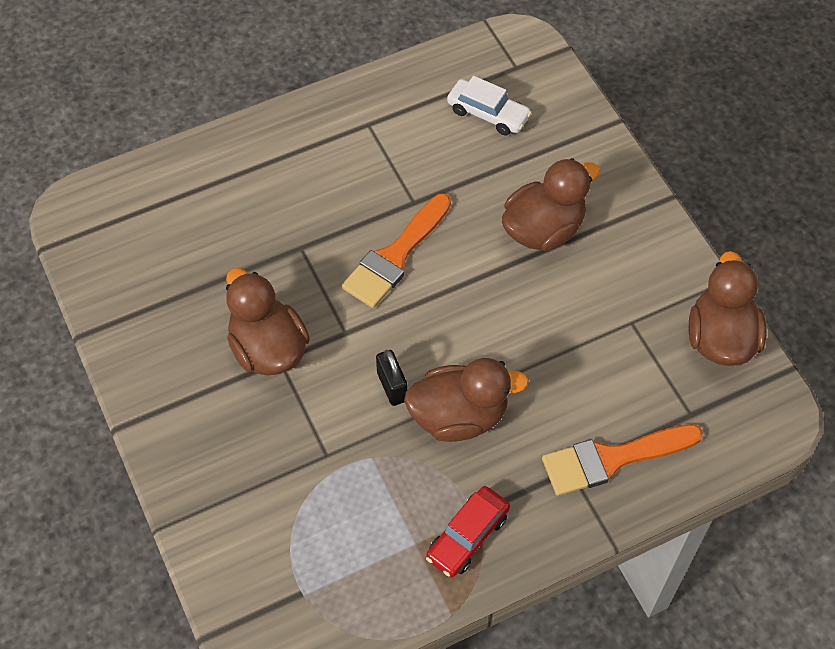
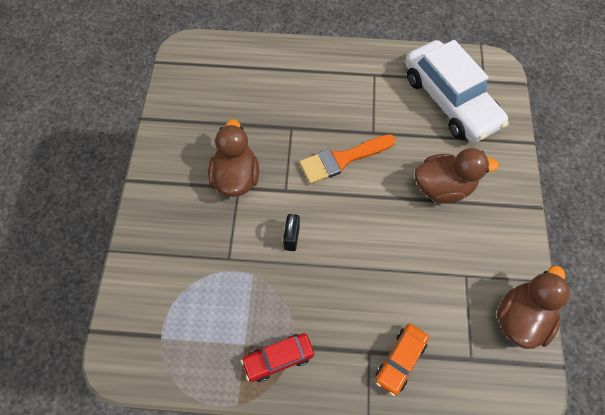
camera: 30 degrees right, 5 degrees up
brown duck [404,358,529,442] -> none
white car [447,76,532,135] -> white car [405,40,509,143], size x2.09
orange brush [542,424,703,496] -> orange car [375,324,429,396]

